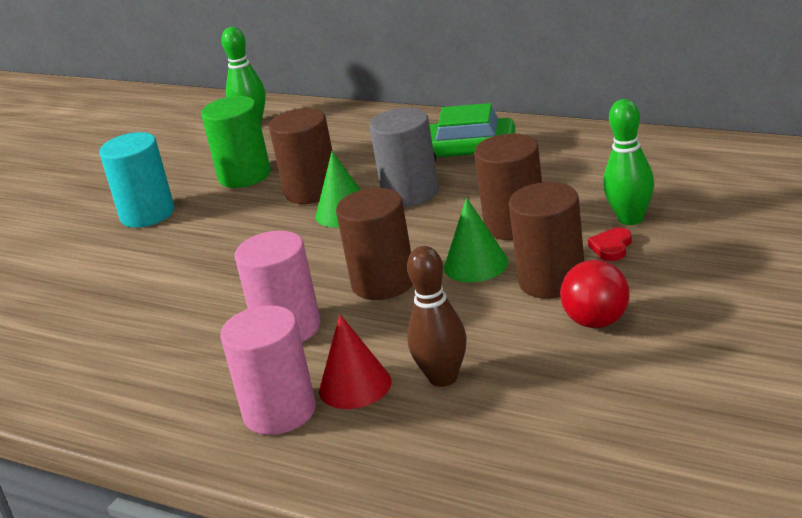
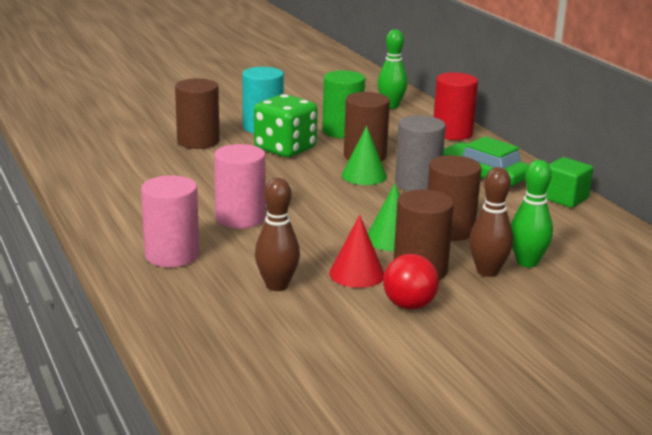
camera: 30 degrees right, 5 degrees down
red cone [319,314,391,409] -> red cone moved to [329,215,384,288]
brown cylinder [336,188,413,300] -> brown cylinder moved to [175,78,220,149]
red heart [588,228,632,261] -> brown bowling pin [469,167,513,277]
none -> green dice [254,94,318,157]
none -> red cylinder [434,72,478,140]
none -> green cube [545,157,593,208]

